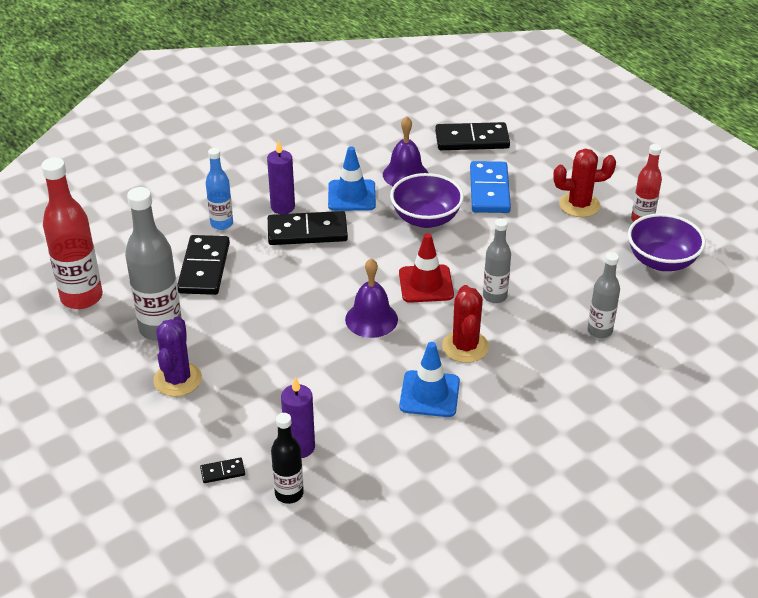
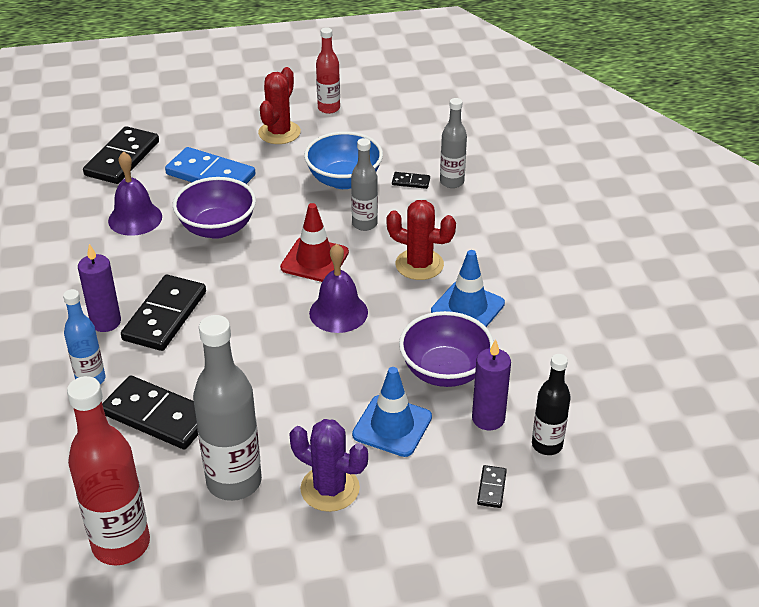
camera: 65 degrees left, 0 degrees up
blue traffic cone [328,146,376,211] -> blue traffic cone moved to [352,367,432,457]
purple bowl [628,213,706,271] -> purple bowl moved to [399,311,494,387]
none -> blue bowl [304,131,383,189]
none -> black domino [392,172,430,189]

